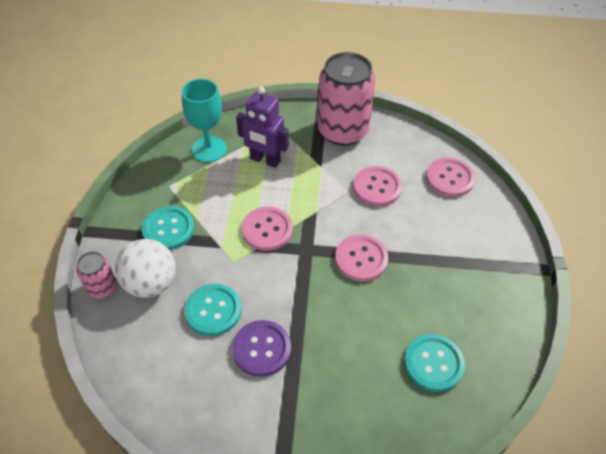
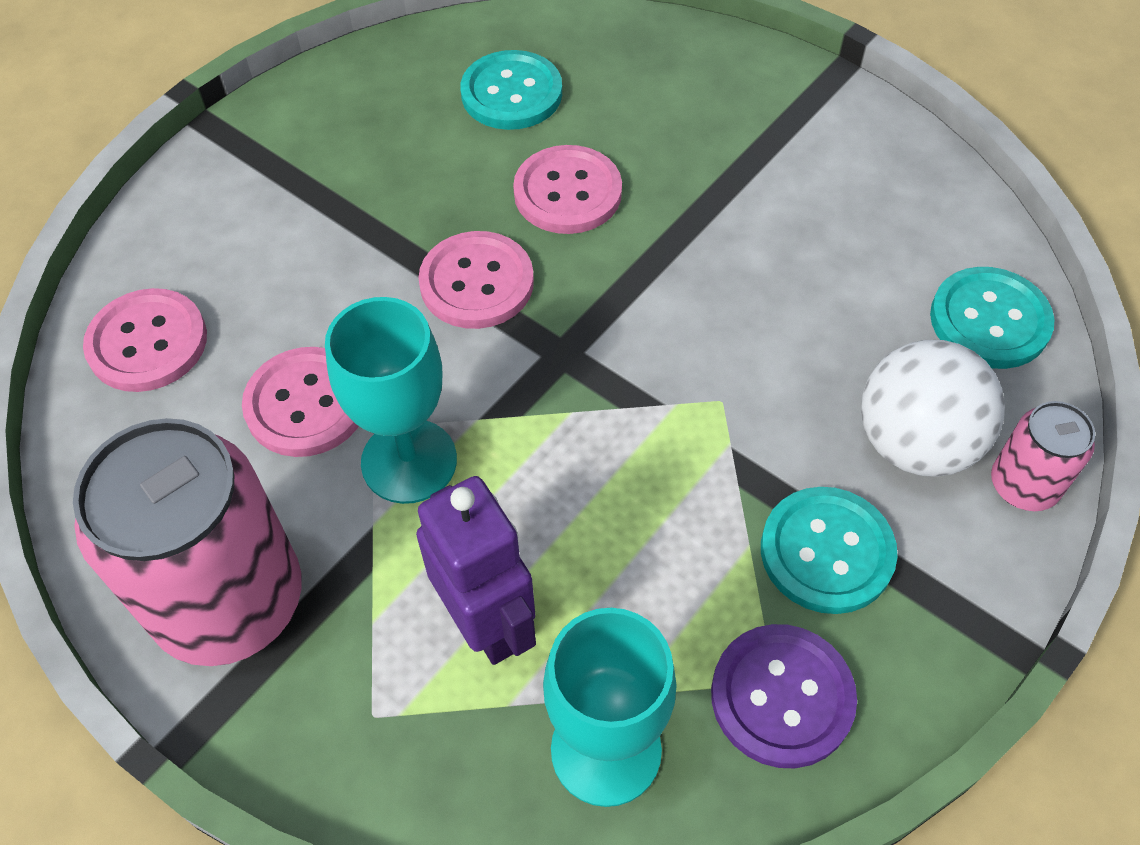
camera: 145 degrees left, 5 degrees up
turquoise button [185,284,242,336] -> turquoise button moved to [930,267,1054,369]
purple button [232,320,291,377] -> purple button moved to [711,624,857,768]
pink button [242,207,293,251] -> pink button moved to [513,145,622,234]
none -> turquoise goblet [325,297,457,504]

